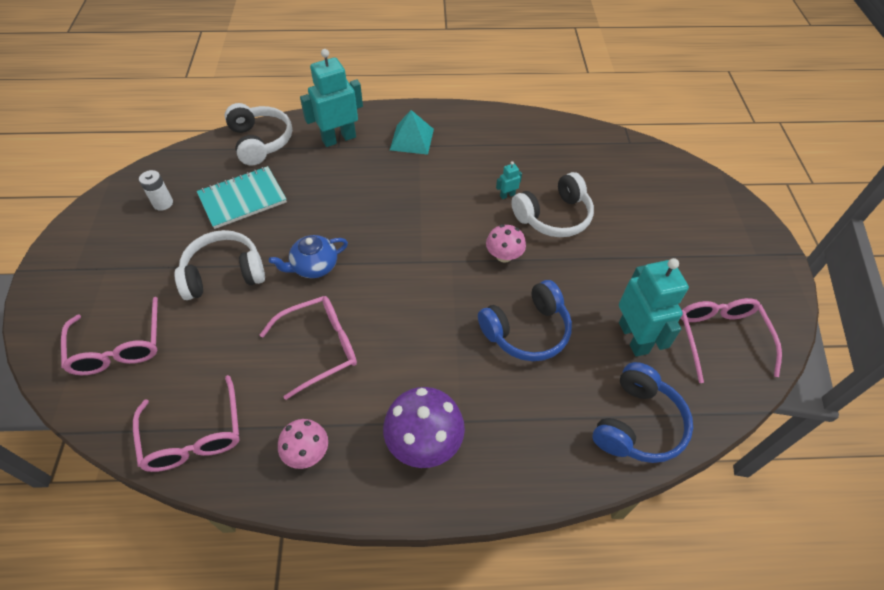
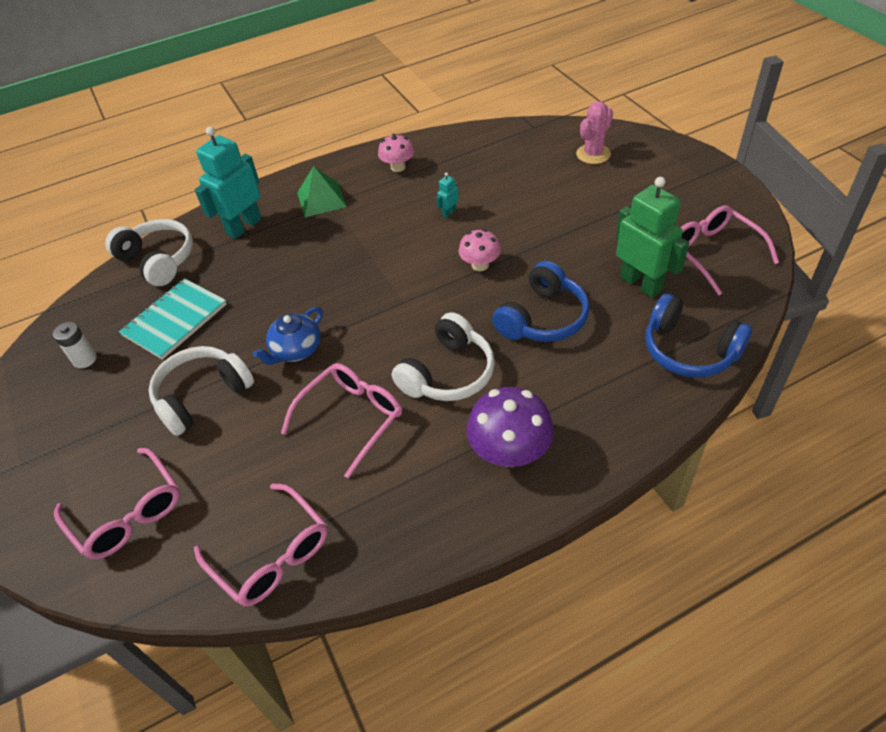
camera: 20 degrees left, 5 degrees down
pink mushroom [278,419,328,469] -> pink mushroom moved to [378,134,414,172]
turquoise pyramid [390,110,434,155] -> green pyramid [297,166,347,217]
white headphones [511,172,594,237] -> white headphones moved to [392,312,495,401]
blue headphones [593,362,693,463] -> blue headphones turned 120 degrees clockwise [645,293,752,378]
turquoise robot [619,258,689,357] -> green robot [616,177,689,298]
none -> pink cactus [576,101,613,164]

